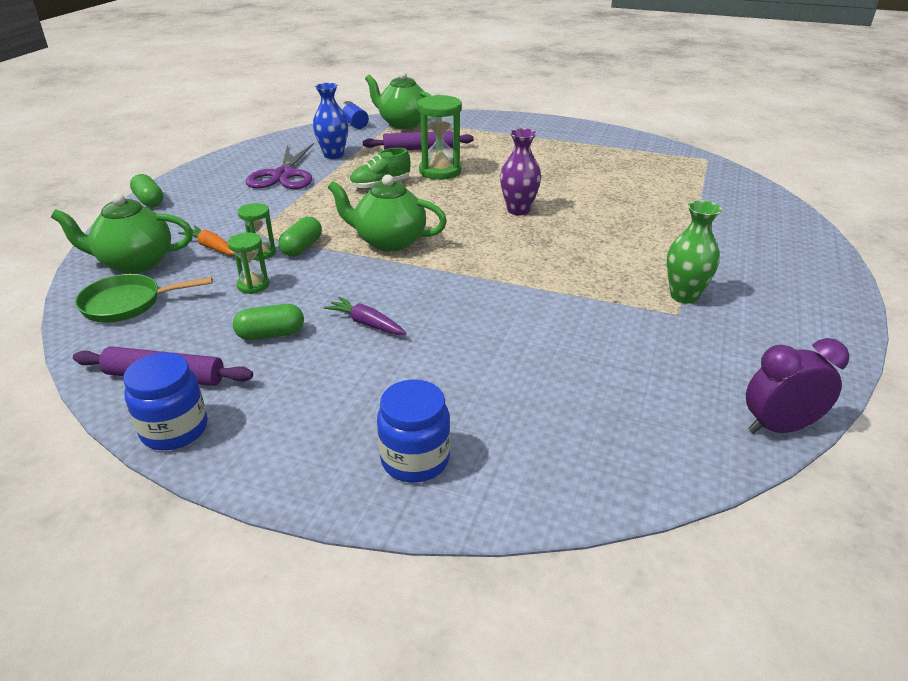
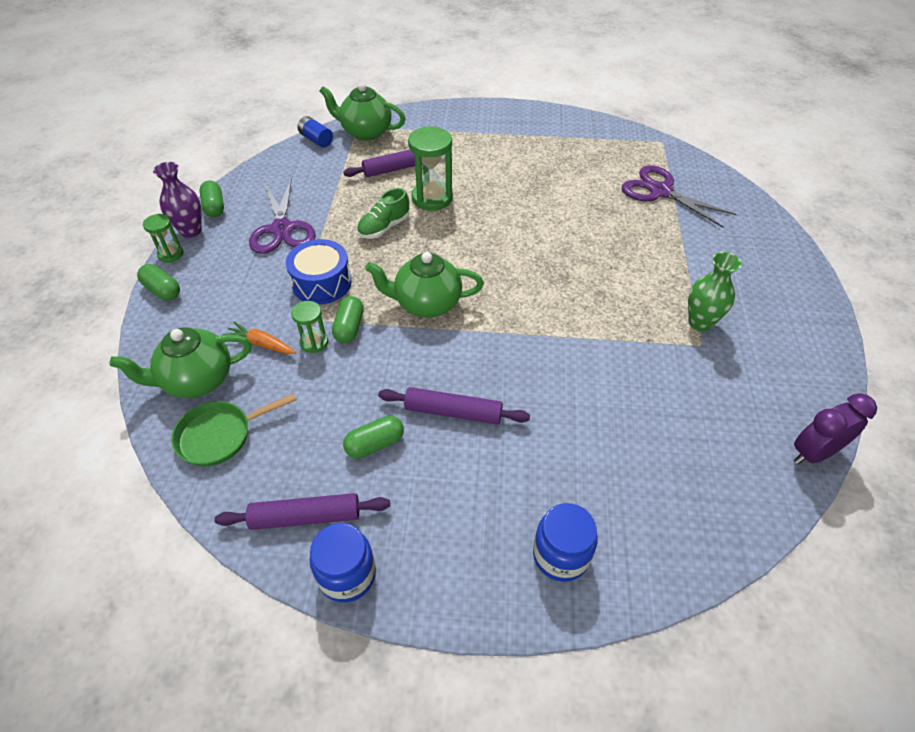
camera: 15 degrees left, 15 degrees up
green hourglass [228,232,269,294] -> green hourglass moved to [143,214,183,262]
blue vase [313,83,348,159] -> none
purple carrot [324,297,407,335] -> purple rolling pin [378,387,530,424]
purple vase [500,128,541,215] -> purple vase moved to [153,162,202,238]
none -> green capsule [199,180,224,217]
none -> blue drum [286,239,352,305]
none -> purple scissors [621,165,736,228]

